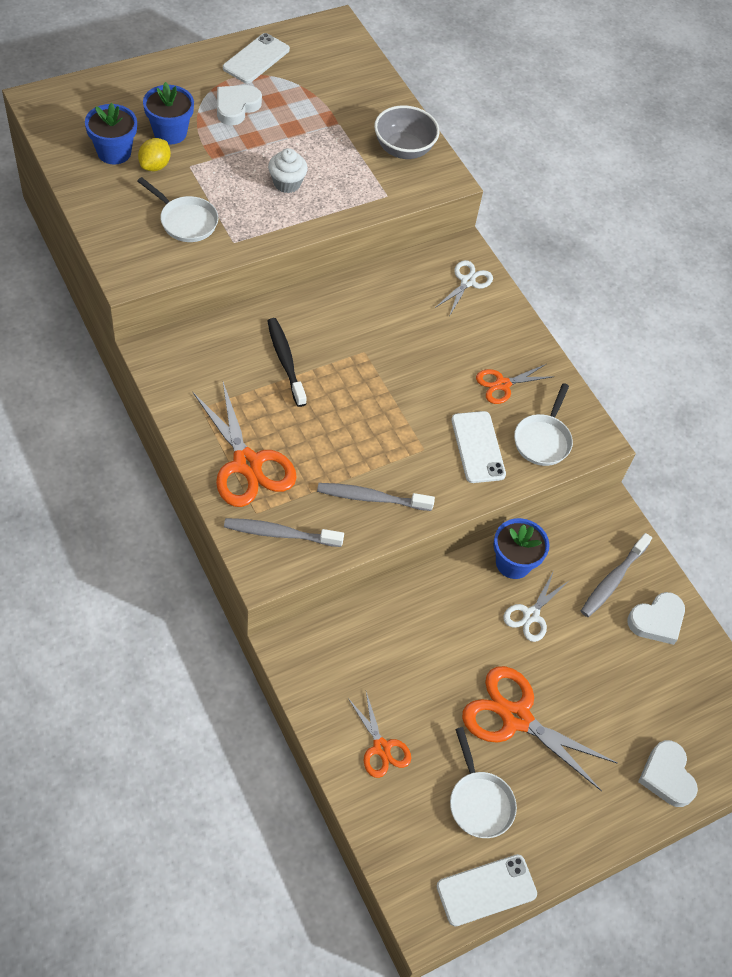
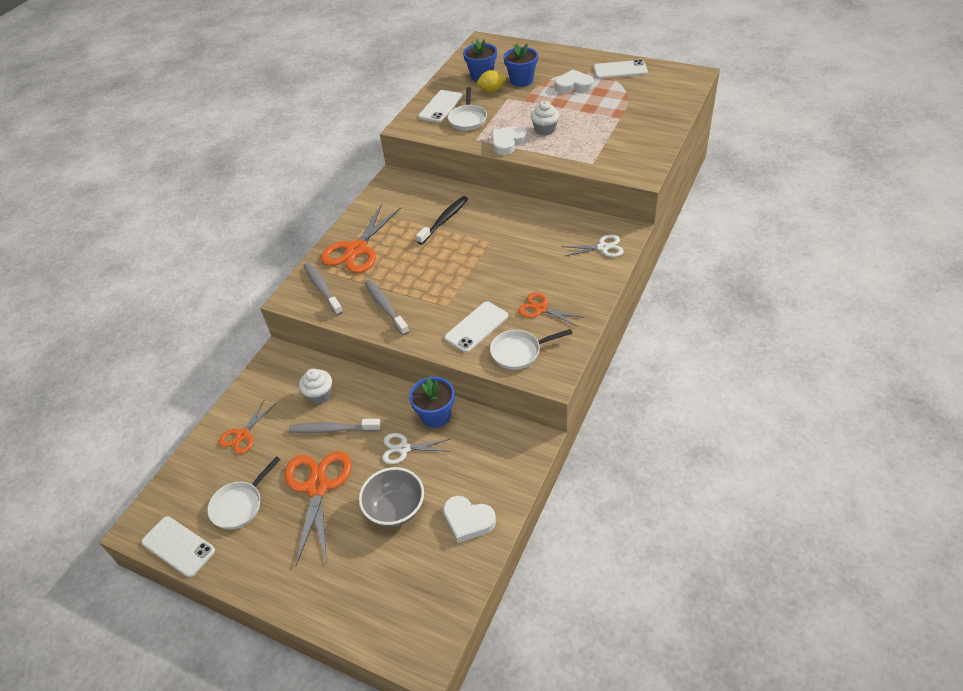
camera: 65 degrees right, 10 degrees down
grey bowl [374,105,440,159] -> grey bowl moved to [359,467,424,527]
grey toothbrush [581,533,652,617] -> grey toothbrush moved to [289,419,381,433]
white heart [638,740,698,807] -> white heart moved to [492,126,527,155]
none -> white cupcake [299,369,332,404]
none -> white phone [418,90,462,123]

